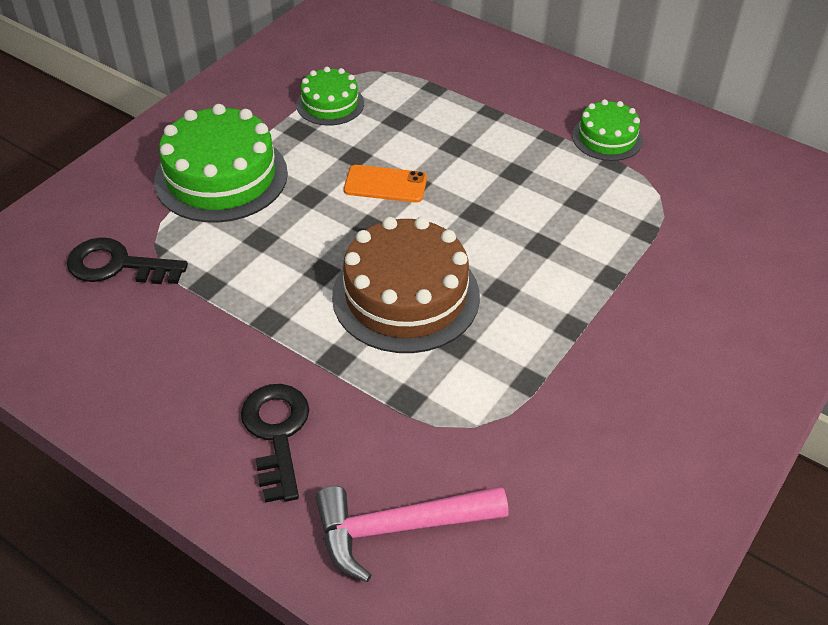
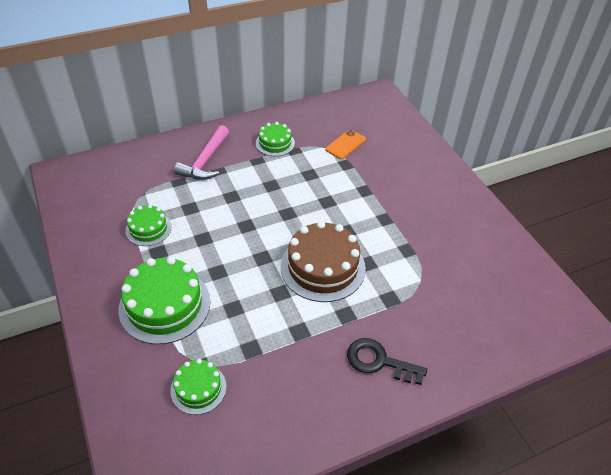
camera: 60 degrees left, 0 degrees up
black key [67,237,188,284] -> green cake [170,359,227,415]
pink hammer [316,486,508,582] -> pink hammer moved to [174,125,229,180]
orange phone [344,165,427,203] -> orange phone moved to [325,130,366,159]

